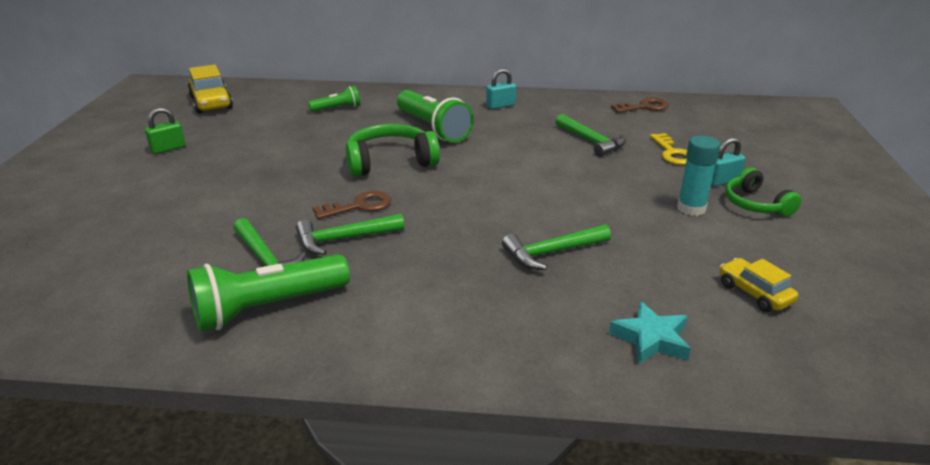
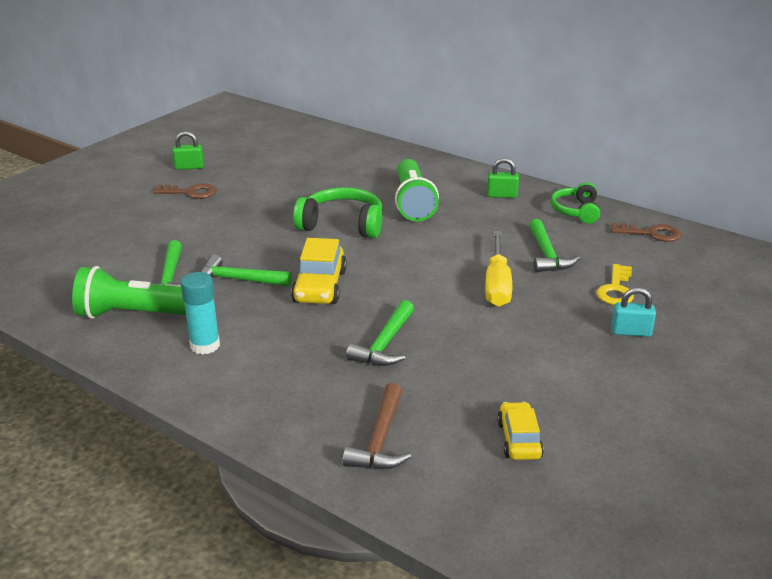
camera: 30 degrees right, 0 degrees up
yellow car [188,64,233,114] -> yellow car moved to [291,238,347,304]
green flashlight [308,86,360,112] -> none
brown key [313,191,391,219] -> brown key moved to [153,183,216,199]
turquoise padlock [486,69,516,109] -> green padlock [487,158,519,198]
green hammer [502,224,611,270] -> green hammer turned 75 degrees counterclockwise [346,300,414,366]
turquoise star [609,301,691,364] -> brown hammer [343,383,411,470]
turquoise glue stick [677,136,720,216] -> turquoise glue stick moved to [180,272,220,355]
green headphones [725,168,801,217] -> green headphones moved to [551,182,600,224]
none -> yellow screwdriver [485,231,512,307]

